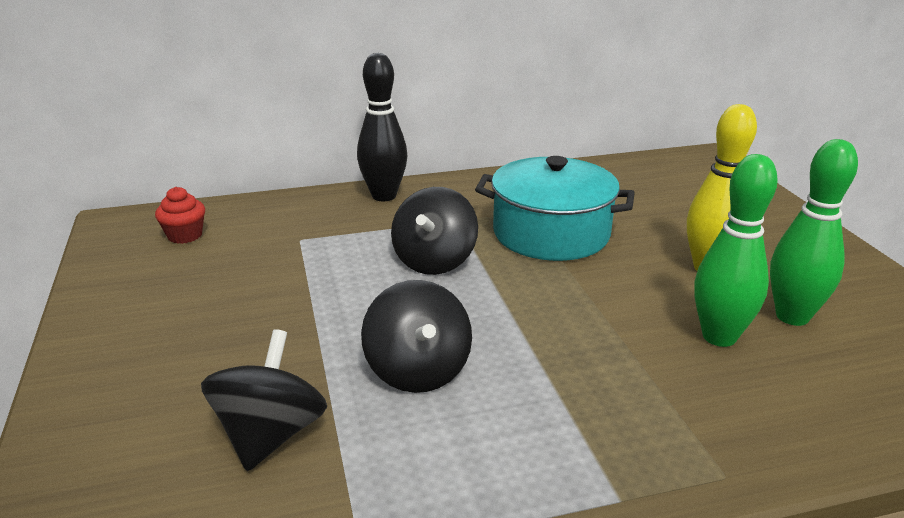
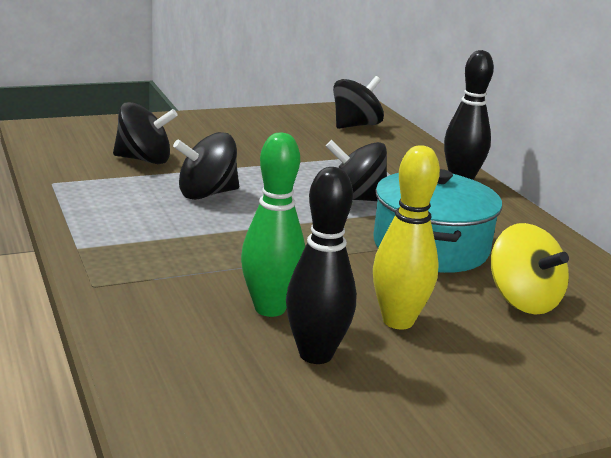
camera: 80 degrees right, 5 degrees down
red cupcake [155,187,205,244] -> black spinning top [333,76,384,129]
green bowling pin [770,139,858,326] -> black bowling pin [286,167,357,364]
none -> yellow spinning top [491,223,569,314]

